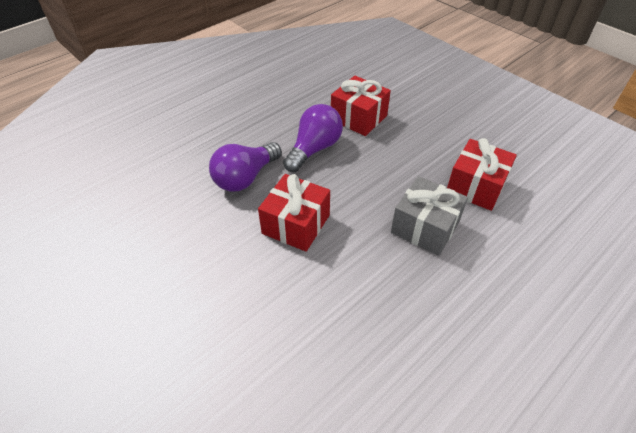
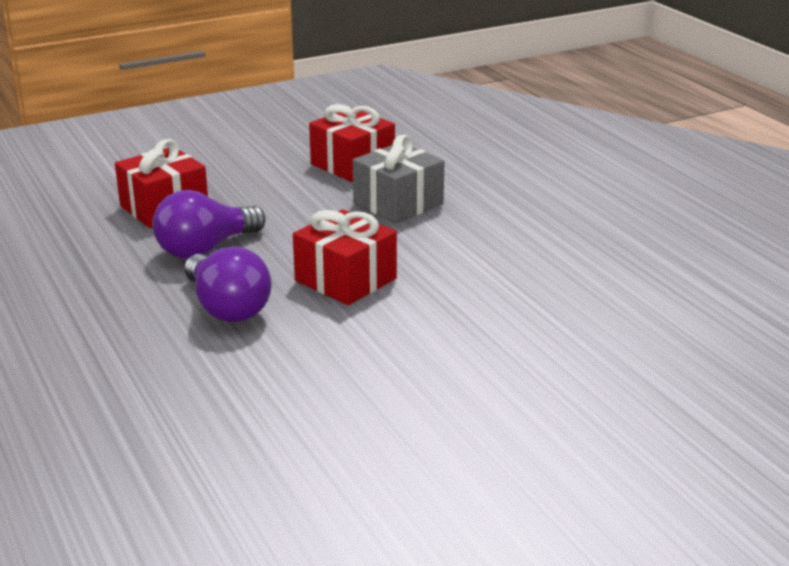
camera: 75 degrees left, 20 degrees down
purple light bulb [283,104,343,172] -> purple light bulb turned 90 degrees counterclockwise [152,190,266,259]

